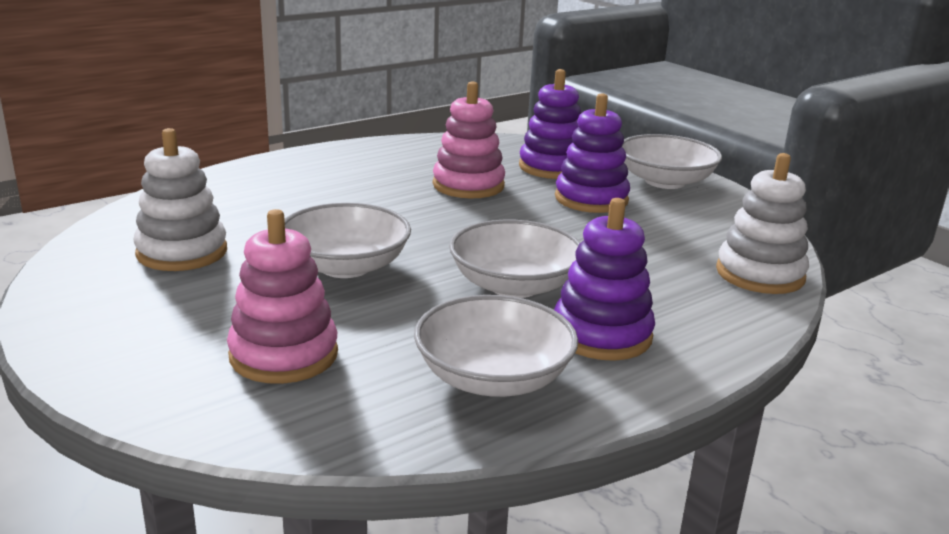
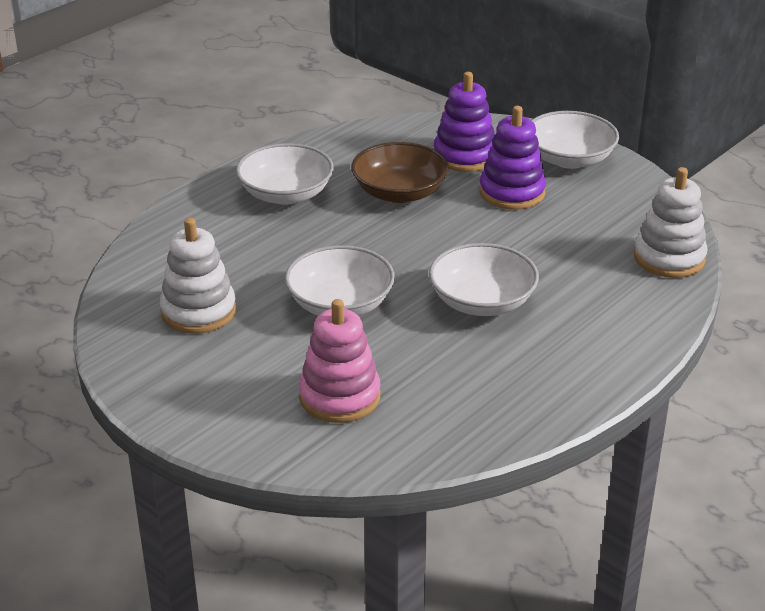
camera: 10 degrees left, 10 degrees up
white bowl [414,295,578,397] -> white bowl moved to [236,143,334,205]
pink stacking toy [433,81,505,199] -> brown bowl [351,142,449,203]
purple stacking toy [554,198,655,361] -> none

